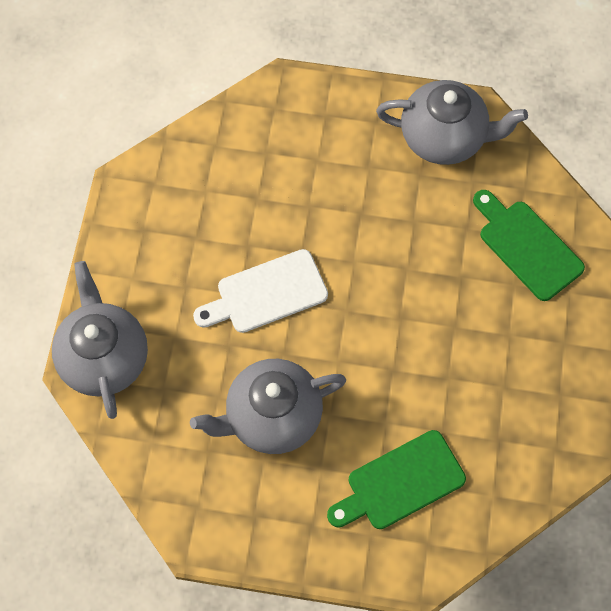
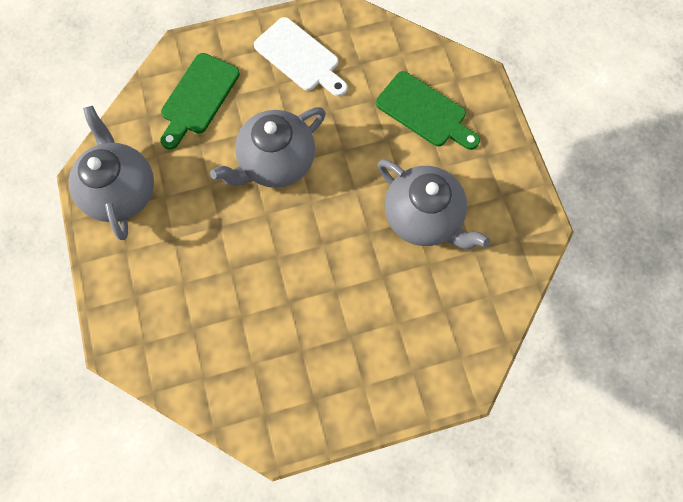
camera: 115 degrees left, 5 degrees up
grey teapot [52,261,148,419] -> grey teapot moved to [210,107,326,188]
white cutting board [193,249,328,333] -> white cutting board moved to [254,17,347,97]

